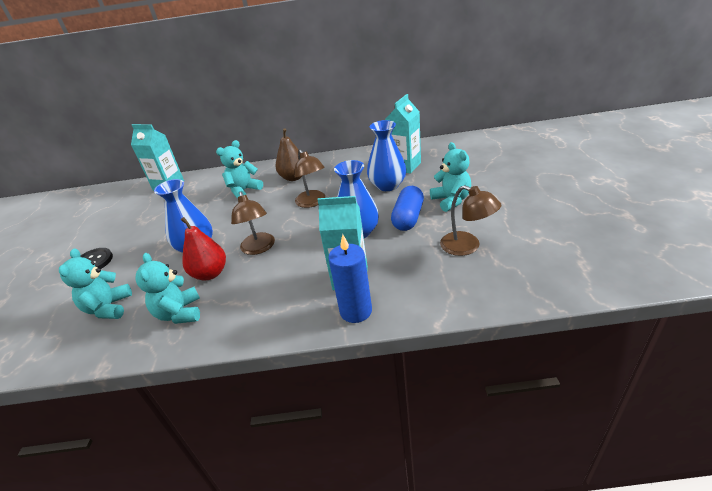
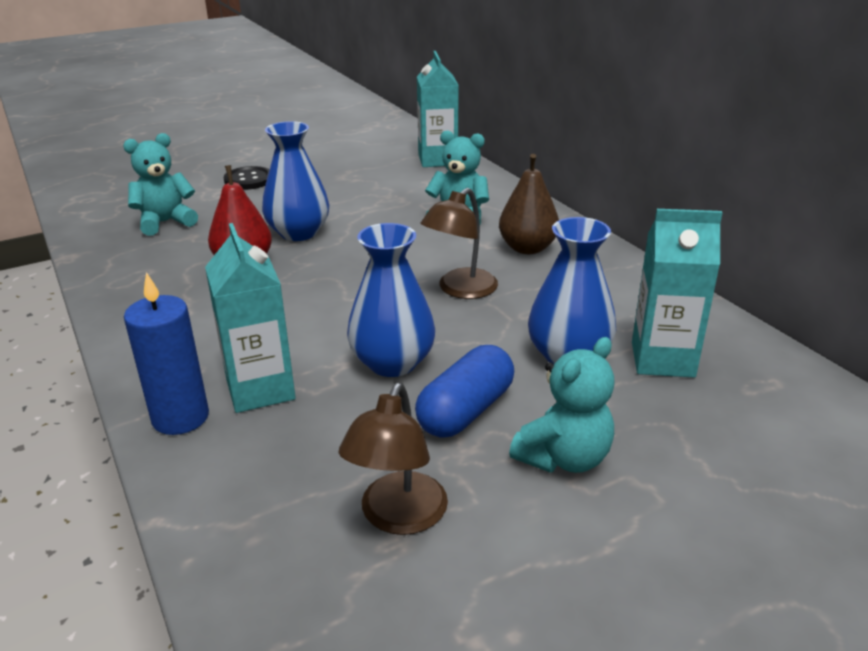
camera: 60 degrees right, 5 degrees down
turquoise teddy bear [135,253,200,324] -> none
brown lamp [231,192,275,255] -> none
blue capsule [391,186,424,231] -> blue capsule turned 45 degrees counterclockwise [415,345,514,437]

